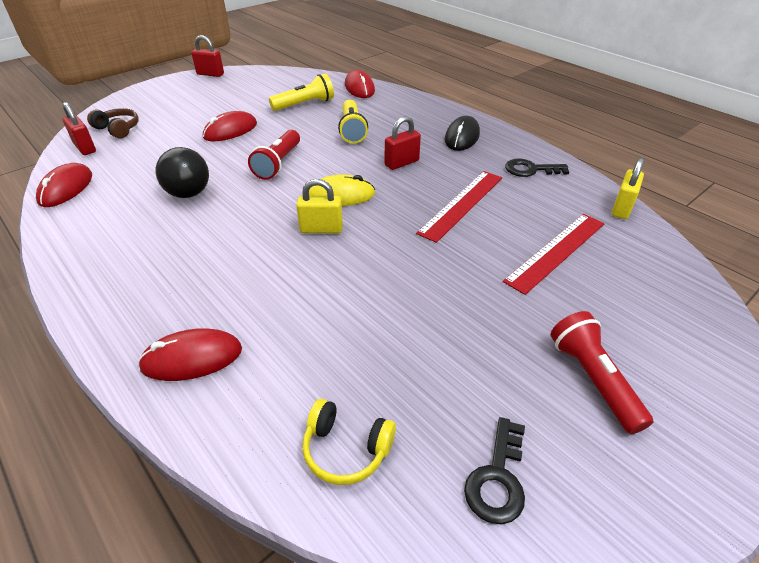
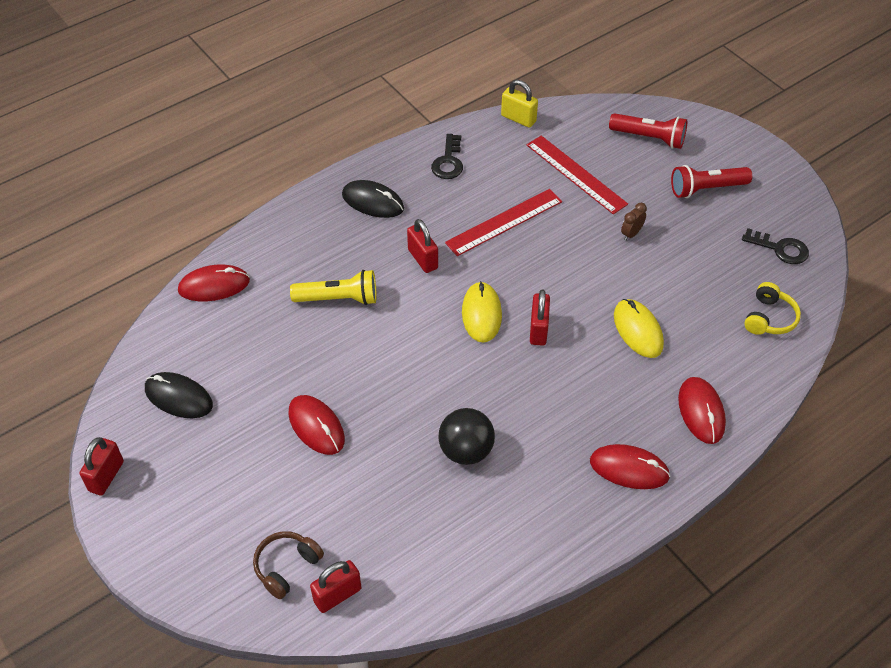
camera: 85 degrees left, 10 degrees up
red mouse [36,163,92,207] -> red mouse moved to [590,444,670,489]
red flashlight [248,130,300,180] -> red flashlight moved to [609,113,687,149]
yellow flashlight [269,73,334,111] -> none
yellow padlock [296,179,343,233] -> red padlock [530,290,550,346]
red ruler [416,171,502,243] -> red ruler turned 75 degrees counterclockwise [445,189,562,256]
none -> black mouse [145,372,213,418]
none -> yellow mouse [614,299,664,358]
none -> brown clock [621,203,647,241]

